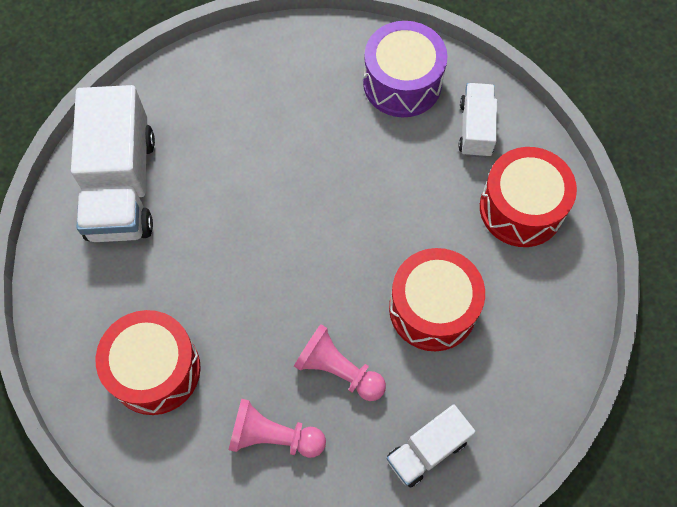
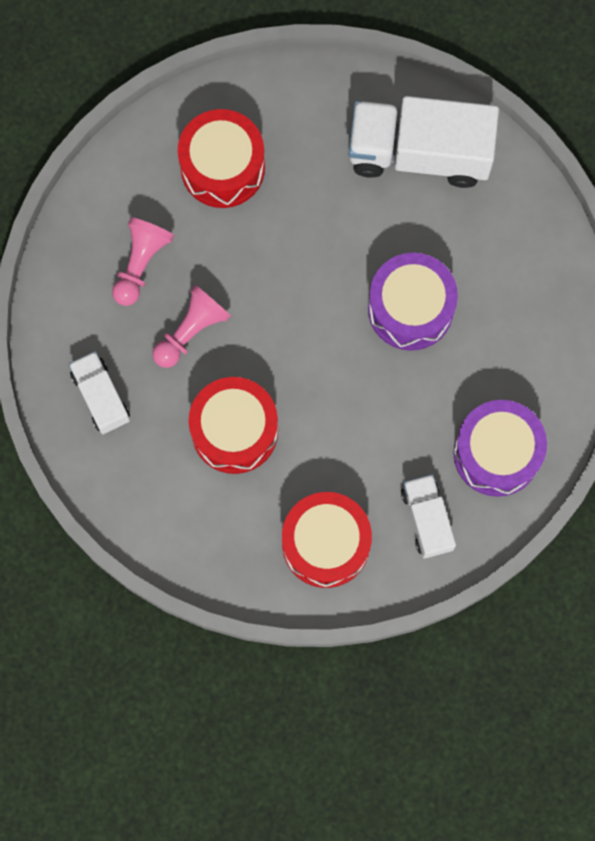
camera: 100 degrees right, 10 degrees up
white truck [458,83,497,158] -> white truck turned 120 degrees counterclockwise [401,474,456,559]
none -> purple drum [368,253,458,351]

